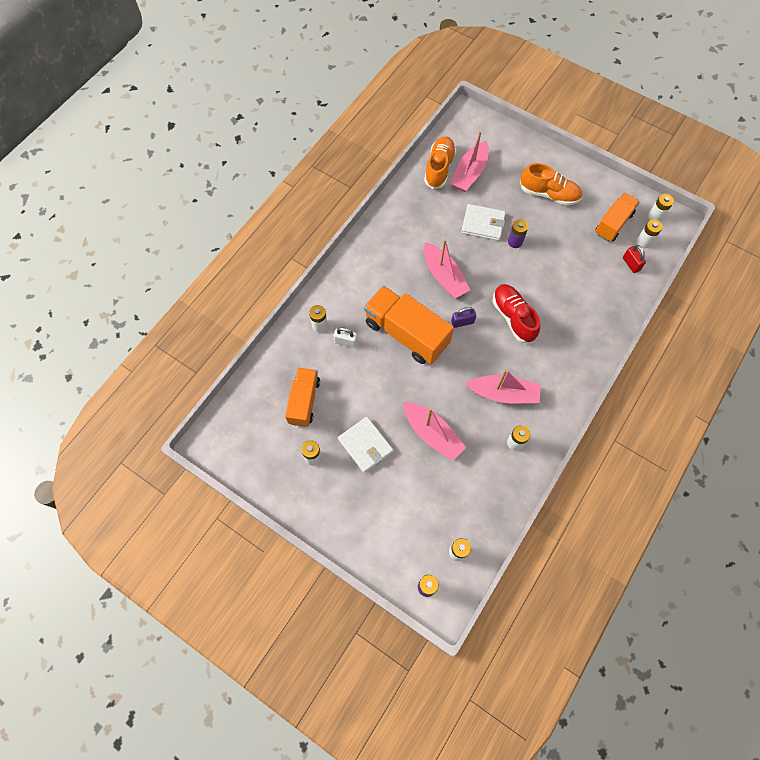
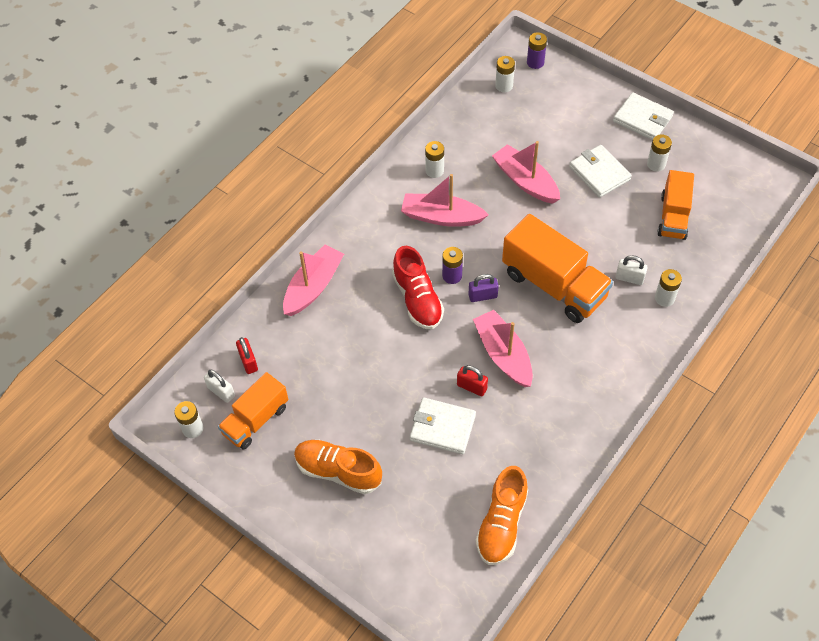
camera: 175 degrees left, 10 degrees down
pink boat [451,131,489,192] -> pink boat moved to [283,245,344,316]
purple battery [508,219,529,248] -> purple battery moved to [442,247,463,284]
white battery [637,219,662,248] -> white padlock [204,369,235,403]
none -> red padlock [457,365,488,396]
none -> white wallet [613,93,674,140]

